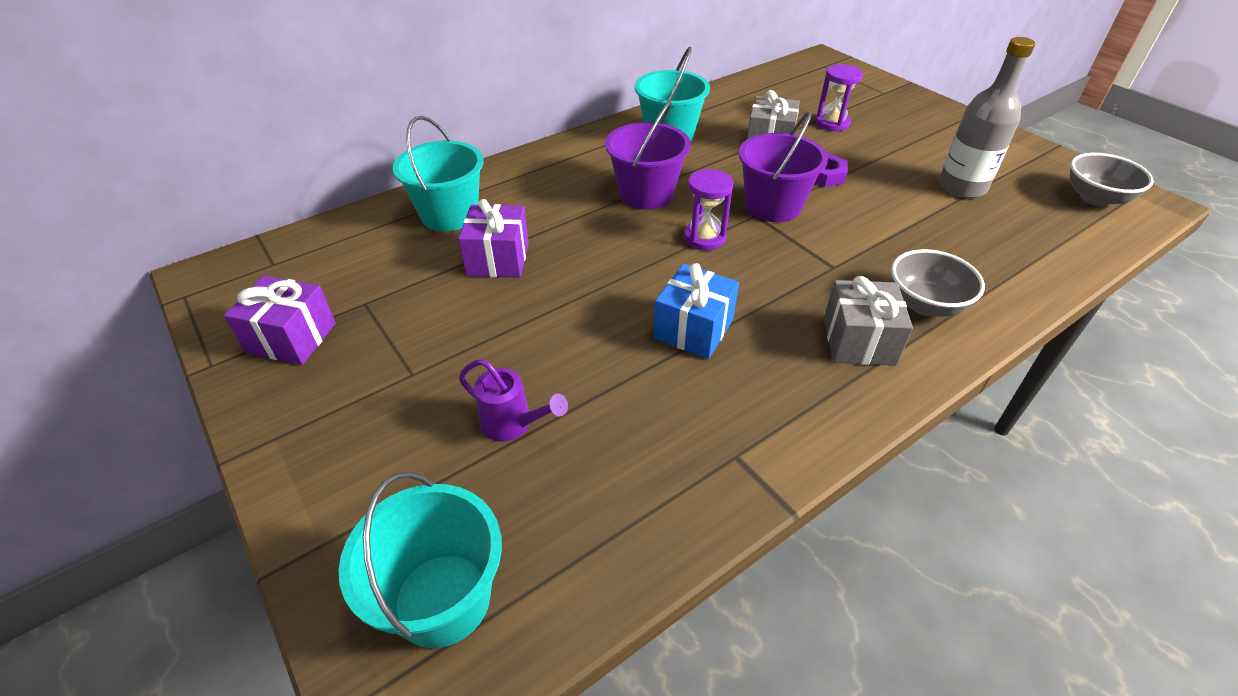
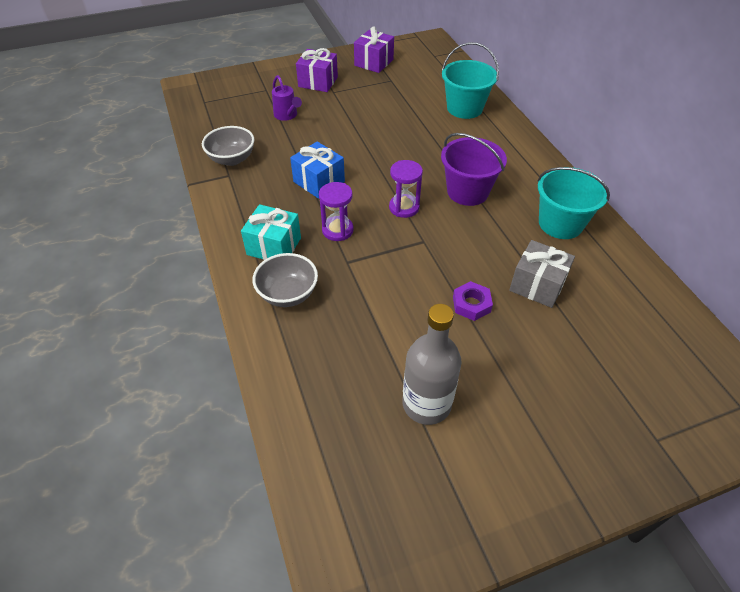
camera: 105 degrees right, 5 degrees up
turquoise bucket [339,472,502,648] -> none
purple gift [458,199,529,278] -> purple gift moved to [296,48,338,92]
purple watering can [459,359,568,442] -> purple watering can turned 75 degrees counterclockwise [272,75,302,121]
purple bucket [739,112,828,222] -> none
purple hourglass [816,64,863,132] -> purple hourglass moved to [319,182,354,241]
grey gift [824,276,913,366] -> turquoise gift [241,204,301,260]
grey bowl [1070,153,1154,207] -> grey bowl moved to [202,126,254,166]

